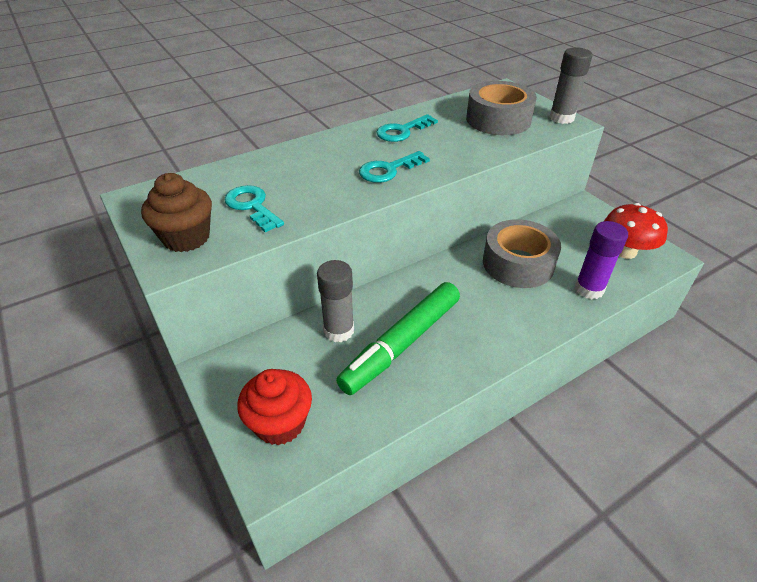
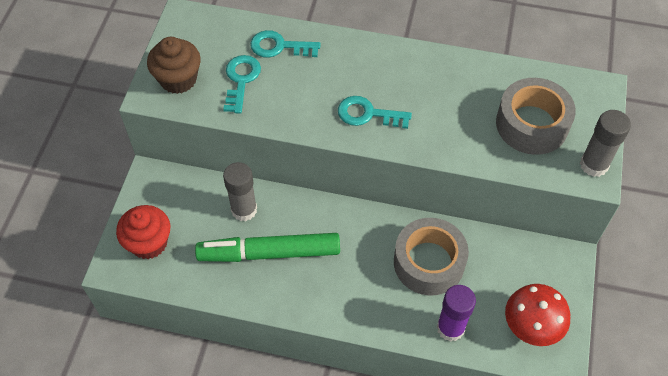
camera: 45 degrees right, 15 degrees up
turquoise key [376,114,438,142] -> turquoise key moved to [250,30,321,58]

